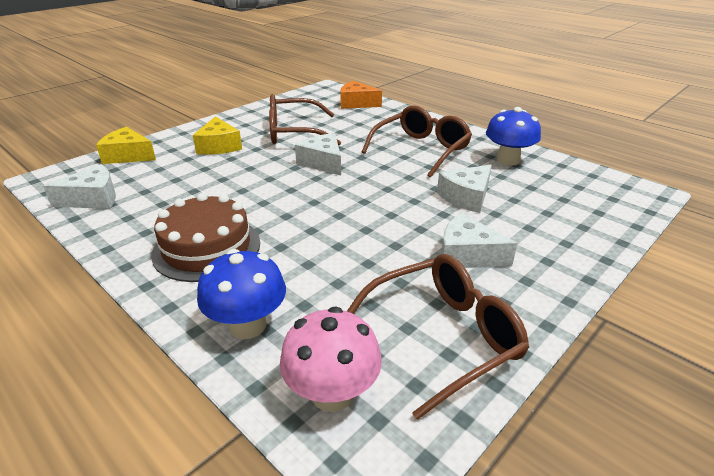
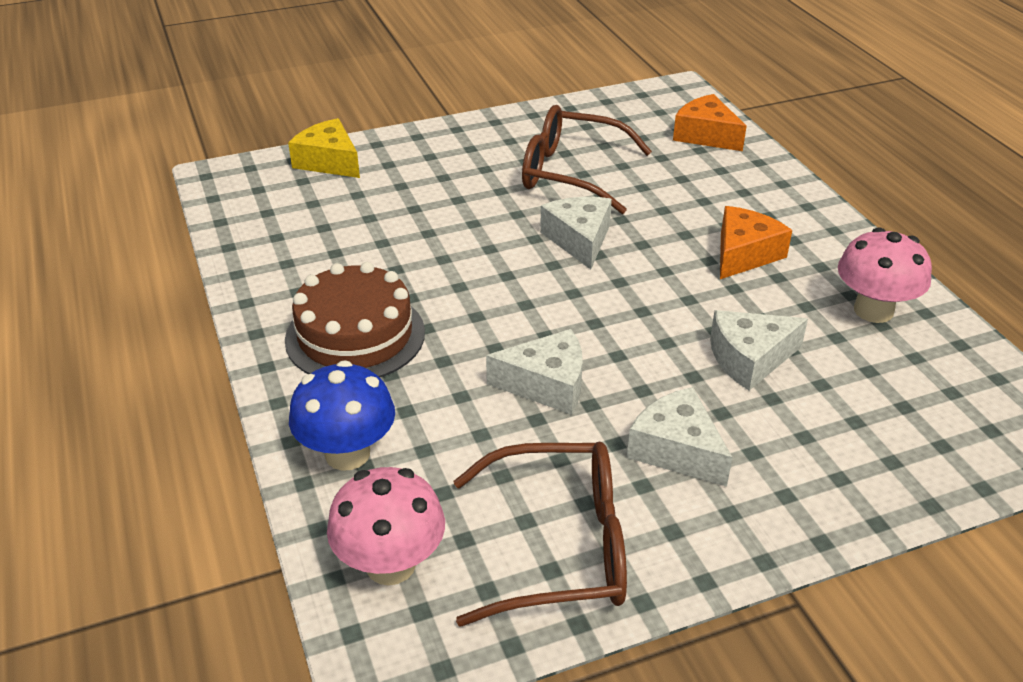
camera: 25 degrees right, 5 degrees up
white cheese [43,164,116,209] -> white cheese moved to [486,329,583,415]
yellow cheese [193,116,242,155] -> none
brown glasses [362,105,472,178] -> orange cheese [720,206,792,279]
blue mushroom [486,107,541,166] -> pink mushroom [838,227,932,323]

